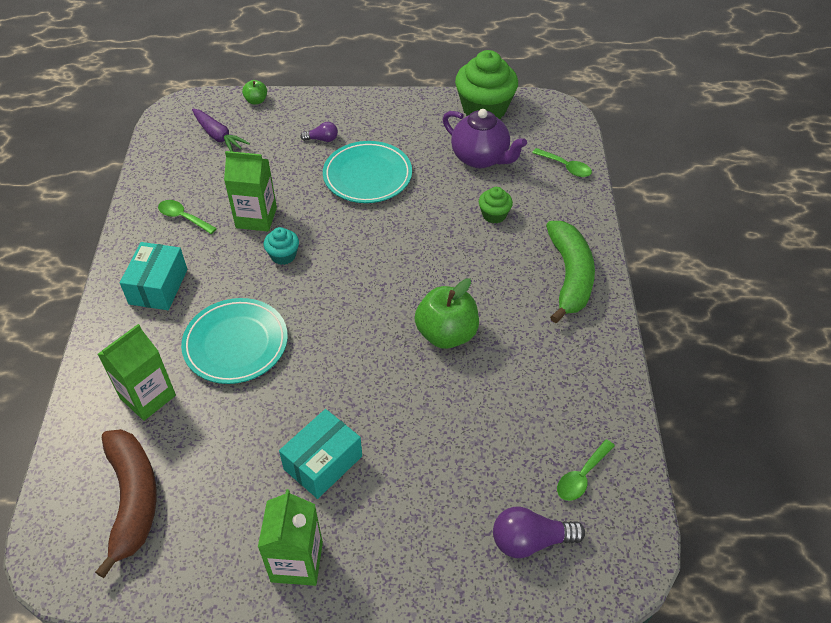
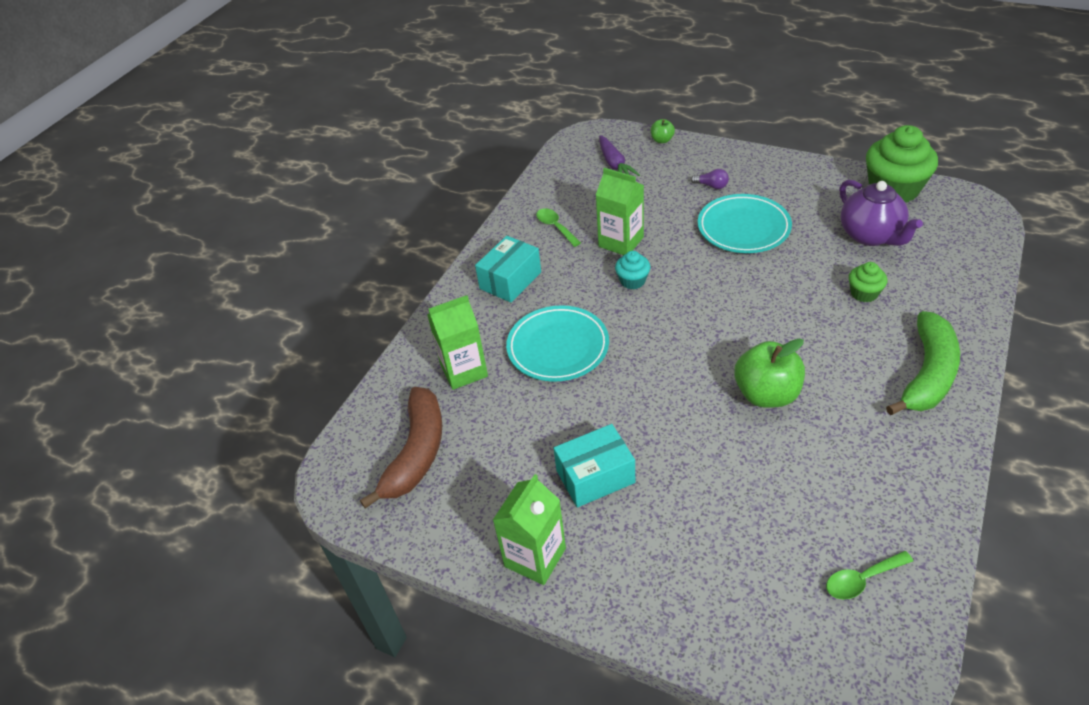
camera: 30 degrees right, 5 degrees down
purple light bulb [493,506,585,558] -> none
green spoon [532,148,592,177] -> none

